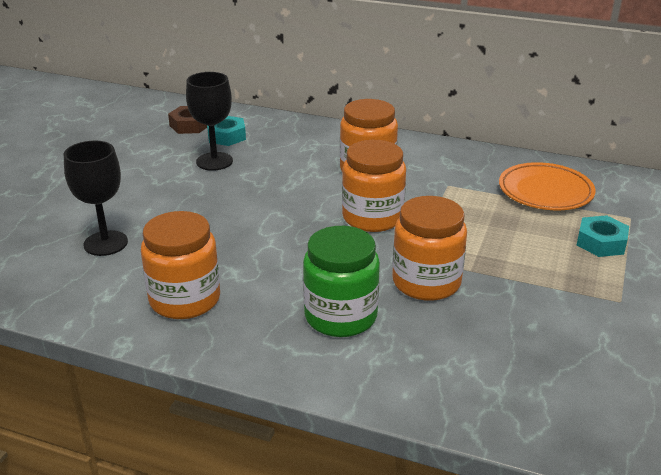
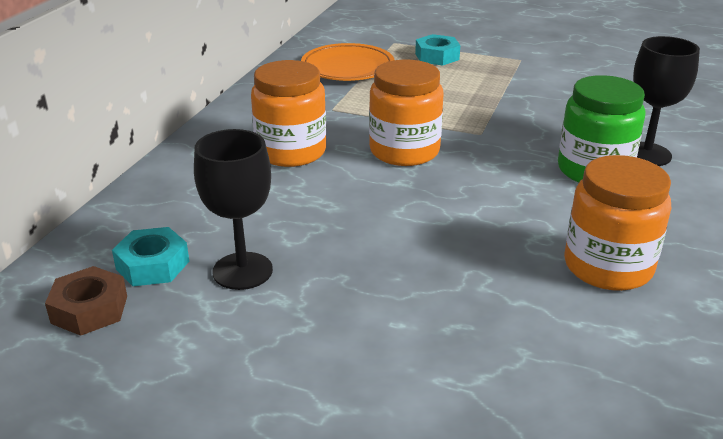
camera: 90 degrees left, 0 degrees up
black goblet [64,141,128,256] -> black goblet moved to [633,36,700,166]
orange jar [392,196,467,301] -> none

